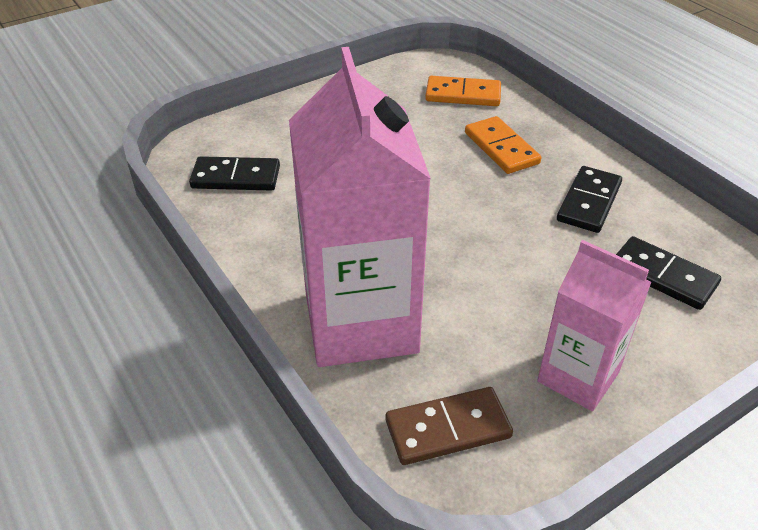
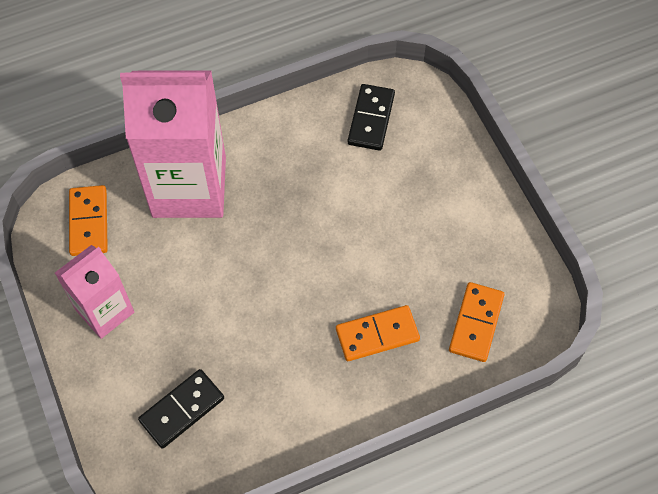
camera: 100 degrees right, 20 degrees up
brown domino [385,387,513,465] -> orange domino [69,185,108,256]
black domino [557,166,622,233] -> none

